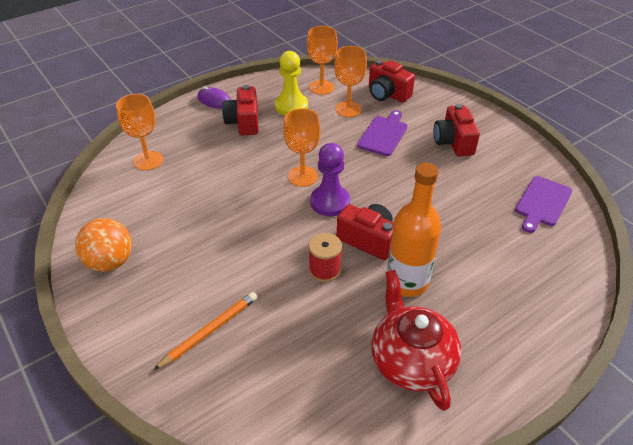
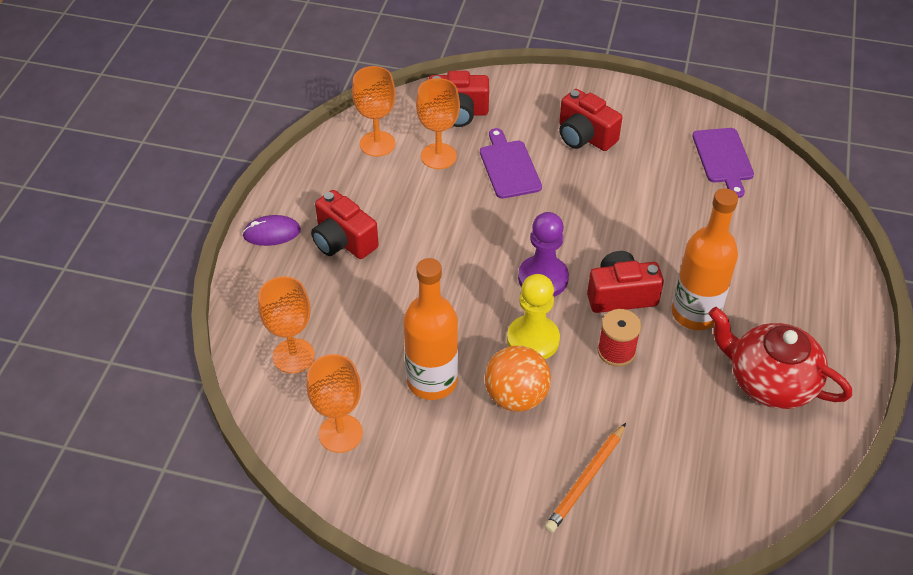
camera: 40 degrees left, 5 degrees up
orange ball [75,218,132,272] -> orange ball moved to [485,346,551,412]
orange pencil [154,292,258,370] -> orange pencil turned 150 degrees counterclockwise [545,423,626,533]
yellow pawn [275,51,308,116] -> yellow pawn moved to [507,274,560,359]
orange goblet [283,108,321,187] -> orange goblet moved to [306,354,363,453]
none -> orange bottle [403,258,458,400]

